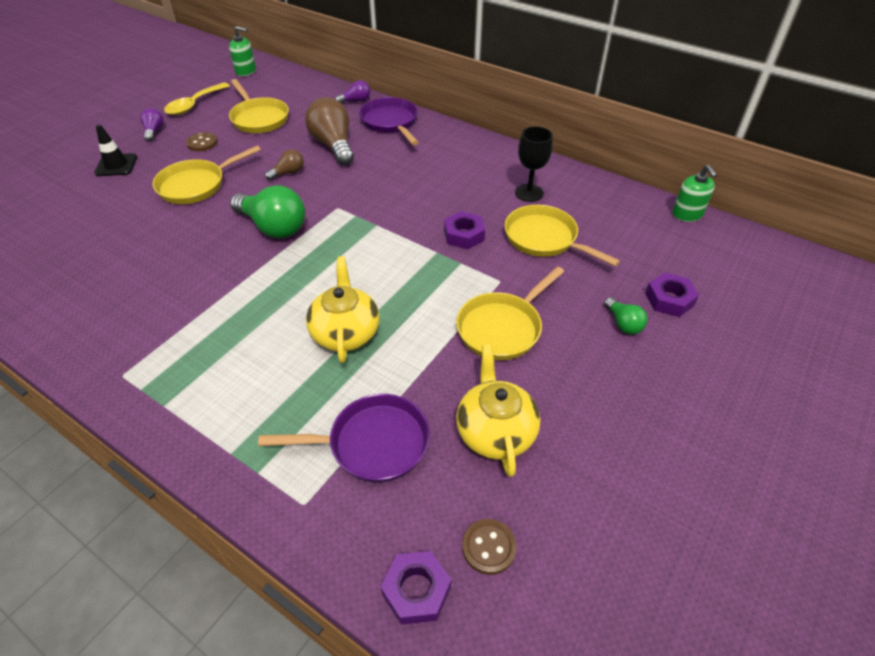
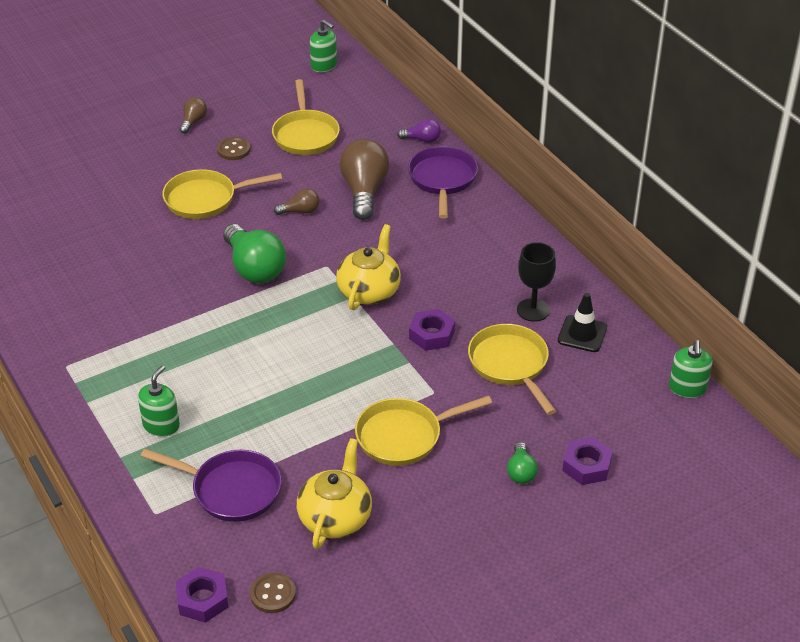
camera: 25 degrees right, 5 degrees down
black traffic cone [94,125,137,176] -> black traffic cone moved to [558,293,607,352]
purple light bulb [140,108,163,142] -> brown light bulb [179,97,207,134]
yellow spoon [164,82,230,115] -> none
yellow teapot [306,256,380,363] -> yellow teapot moved to [336,224,401,310]
none -> green soap dispenser [138,365,180,437]

